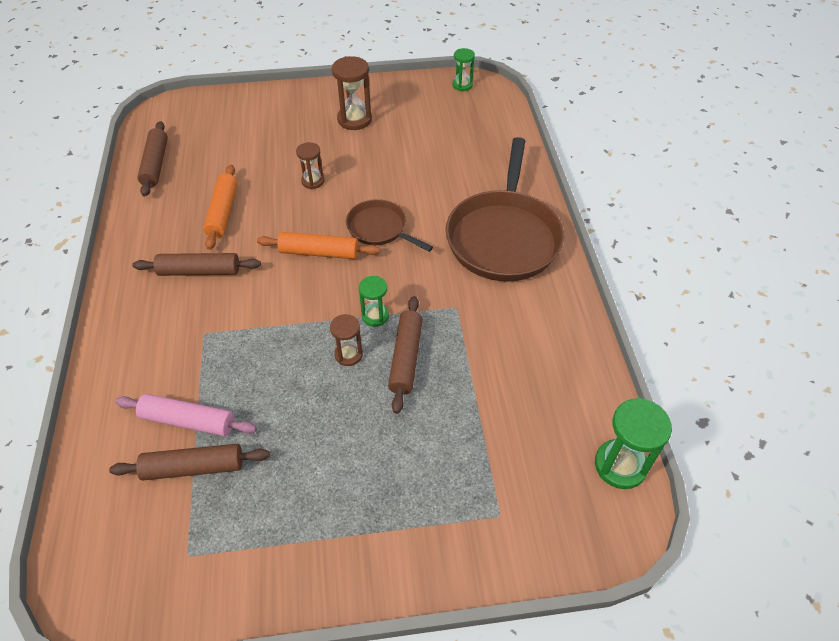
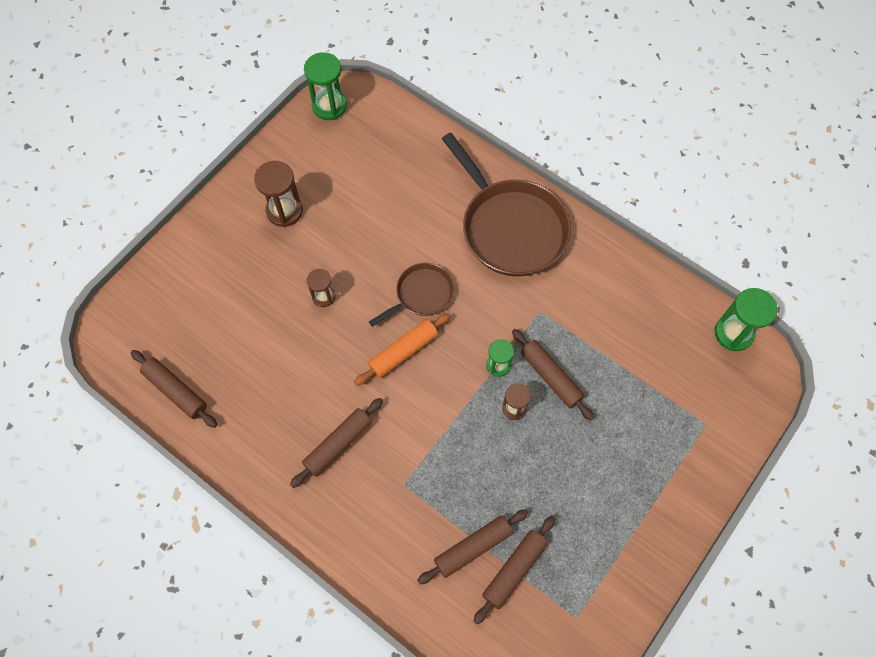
camera: 45 degrees left, 15 degrees up
pink rolling pin [115,394,257,436] -> brown rolling pin [417,509,528,584]
orange rolling pin [203,165,237,250] -> none
brown pan [346,199,433,252] -> brown pan turned 150 degrees clockwise [369,263,454,327]
green hourglass [453,48,475,91] -> green hourglass [304,52,347,120], size x1.63

